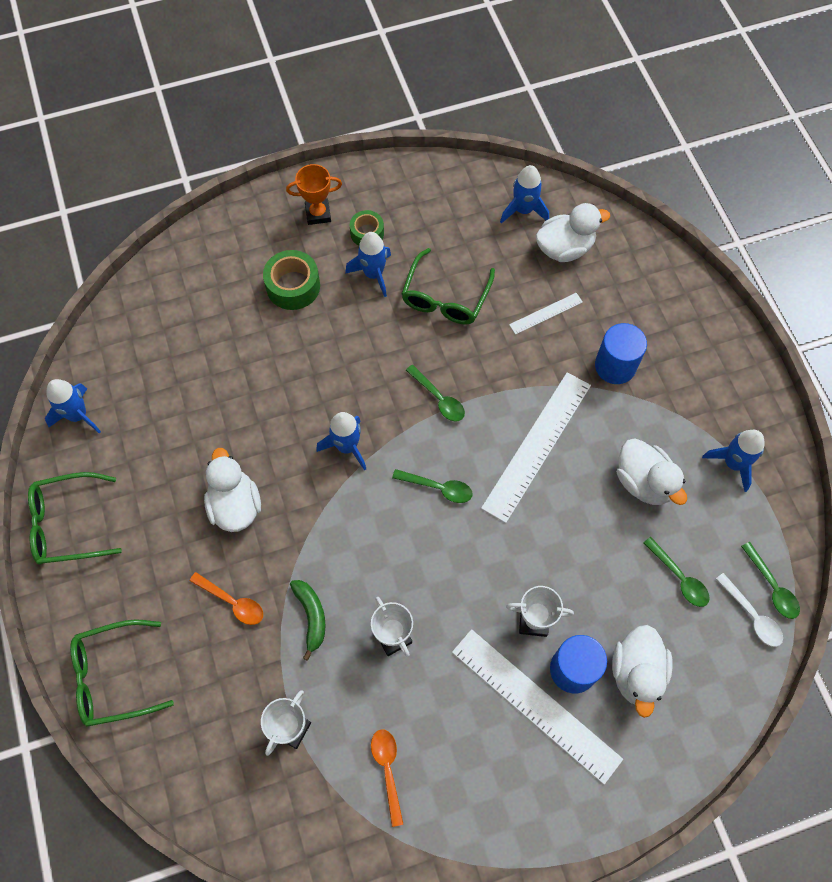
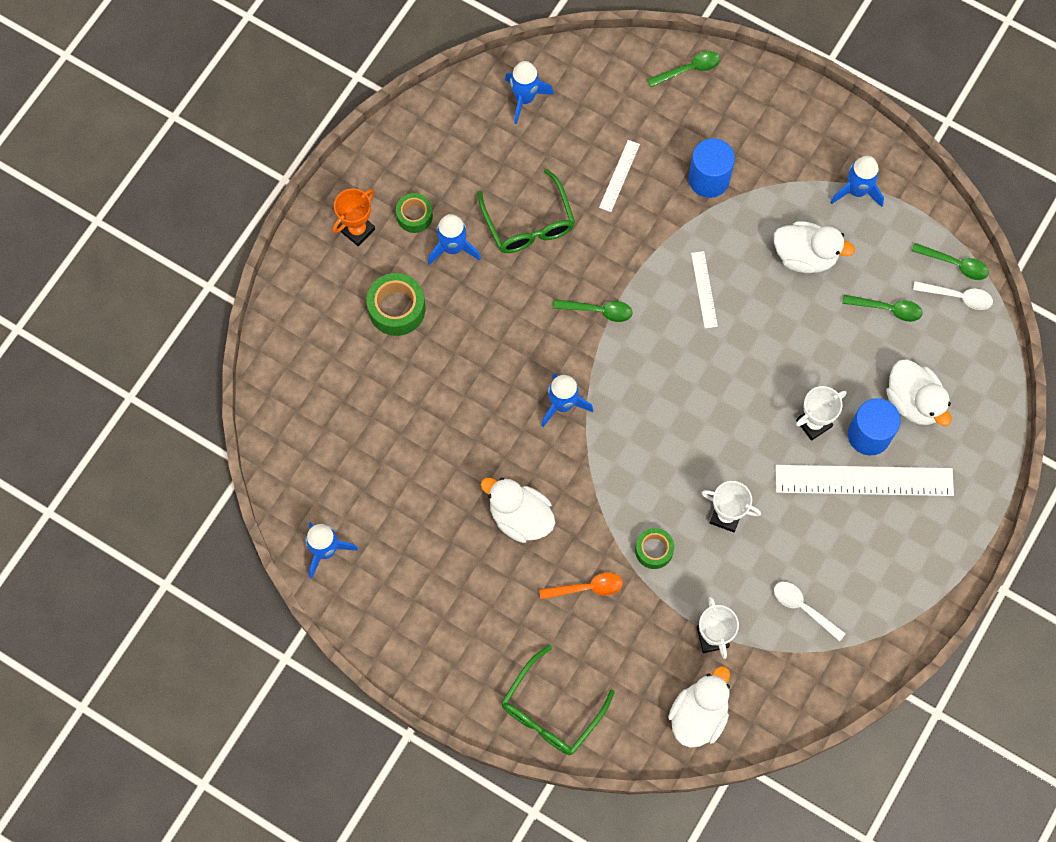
camera: 40 degrees left, 5 degrees up
green glasses [28,472,122,565] -> none
green banana [290,580,326,661] -> green tape [635,528,674,569]
orange spoon [371,729,403,827] -> white spoon [774,582,846,641]
green spoon [392,469,473,503] -> green spoon moved to [647,51,720,87]
white ruler [481,372,591,523] -> white ruler [691,251,718,328], size x0.48
white duck [536,203,610,262] -> white duck moved to [668,666,730,748]

